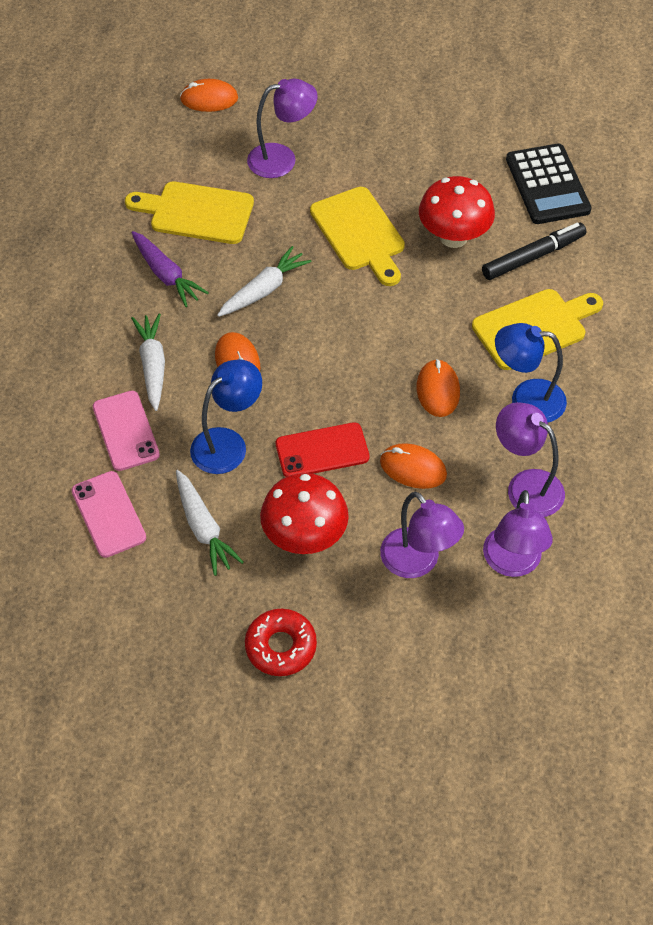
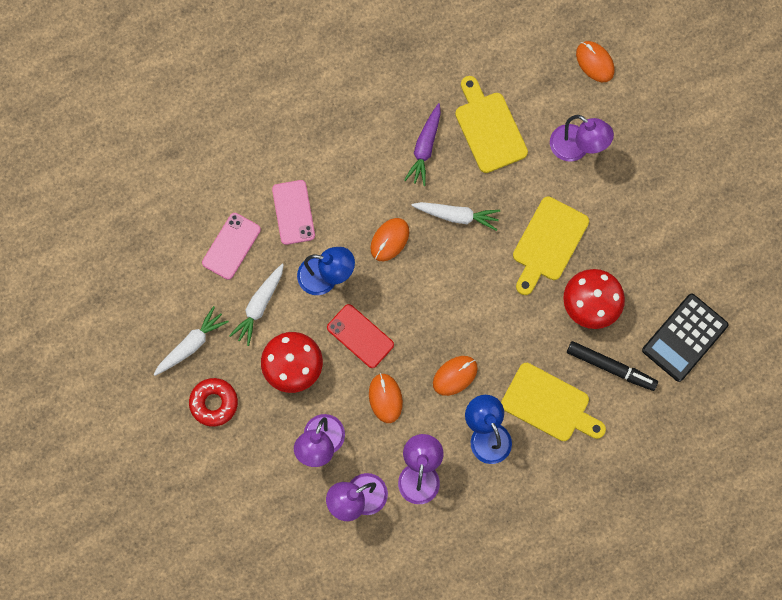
camera: 55 degrees right, 20 degrees up
pink phone [93,391,160,471] -> pink phone turned 45 degrees counterclockwise [272,180,315,245]
white carrot [131,314,165,411] -> white carrot moved to [154,306,229,376]

